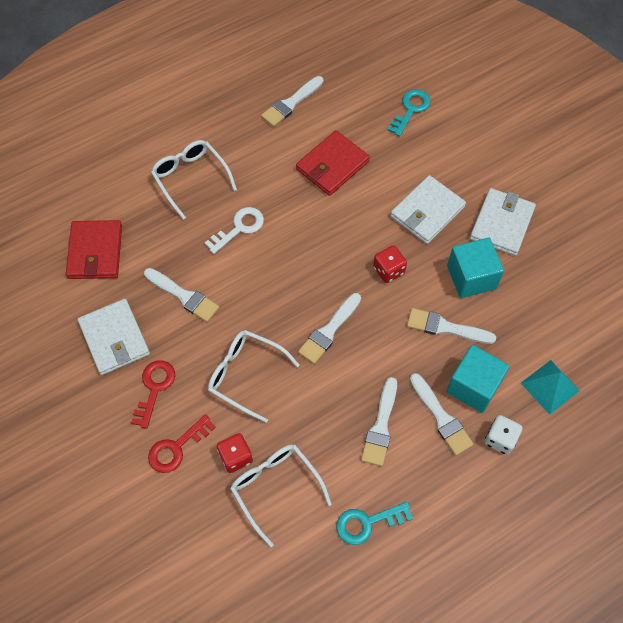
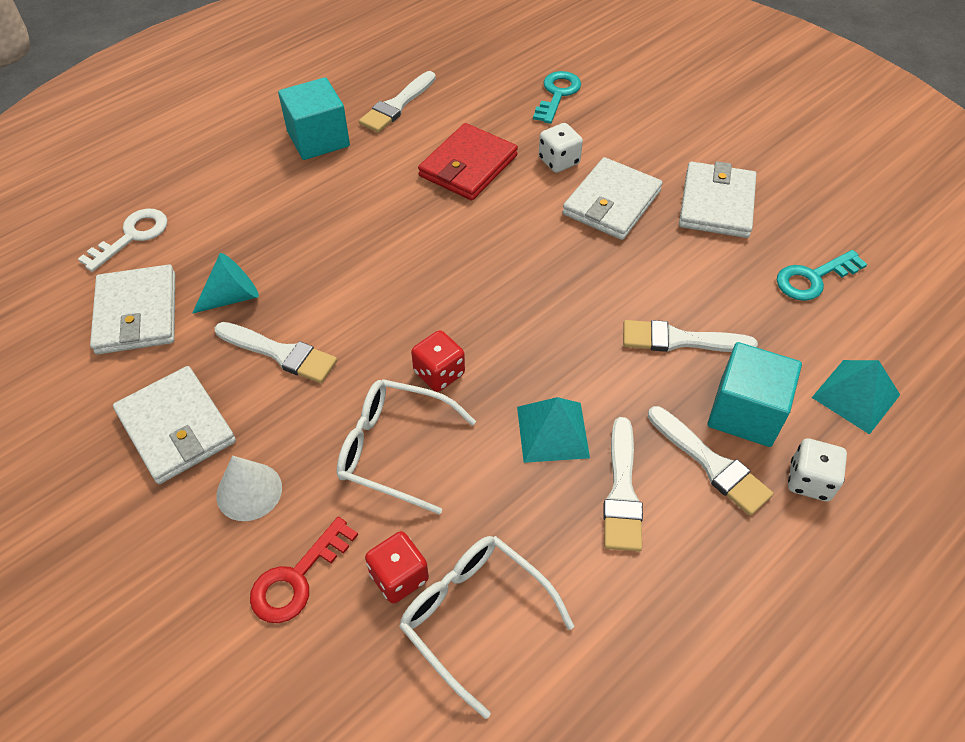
camera: 10 degrees left, 10 degrees down
red wallet [66,220,122,279] -> white wallet [90,264,175,354]
red key [131,360,175,429] -> white cone [216,455,282,521]
white glasses [151,140,237,220] -> none
white key [205,207,264,254] -> white key moved to [78,208,168,272]
white brush [298,293,361,364] -> none
turquoise key [336,502,413,545] -> turquoise key moved to [777,250,867,301]
red dice [373,245,407,283] -> red dice moved to [411,330,465,392]
turquoise cube [447,238,504,298] -> turquoise cube moved to [278,77,350,160]
none -> turquoise cone [192,253,259,314]
none -> turquoise pyramid [517,397,590,463]
none -> white dice [539,123,583,173]

